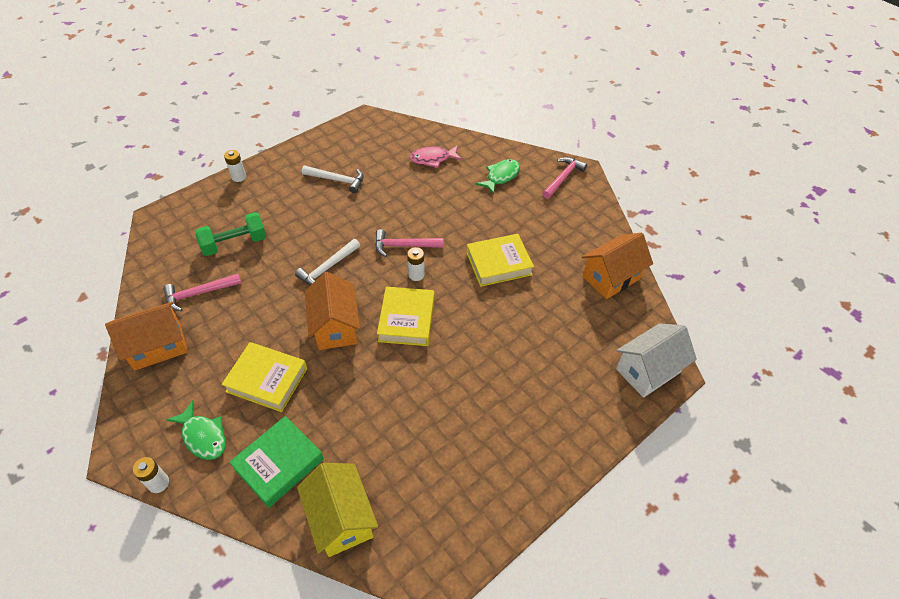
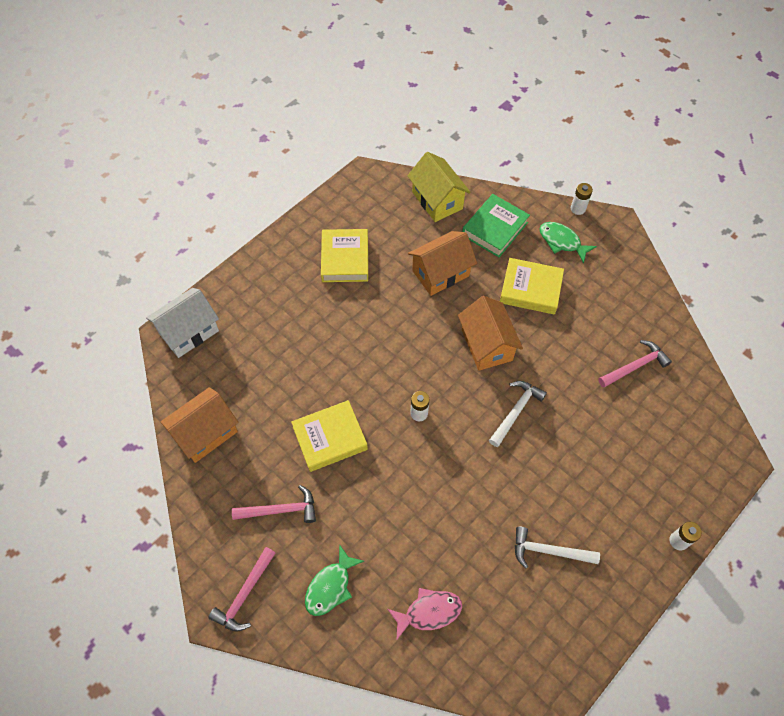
camera: 175 degrees right, 10 degrees up
orange house [105,302,188,371] -> orange house moved to [408,231,477,296]
green dumbbell [195,212,266,256] -> none
pink hammer [375,229,444,257] -> pink hammer moved to [232,485,316,523]
yellow book [377,287,434,346] -> yellow book moved to [321,229,368,282]

